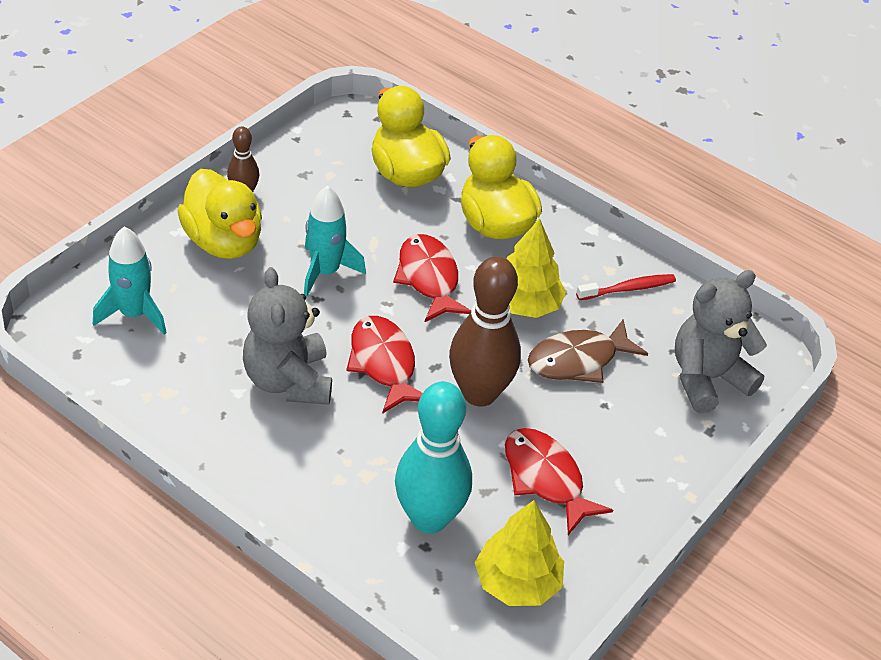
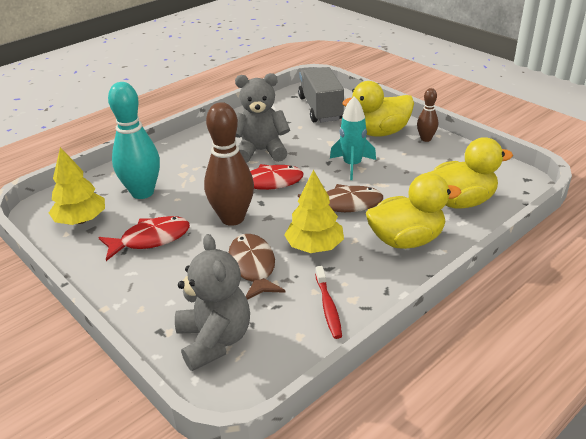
camera: 105 degrees right, 10 degrees down
turquoise rocket [93,226,167,335] -> grey truck [298,67,344,123]
red fish [393,234,471,323] -> brown fish [298,184,383,212]

